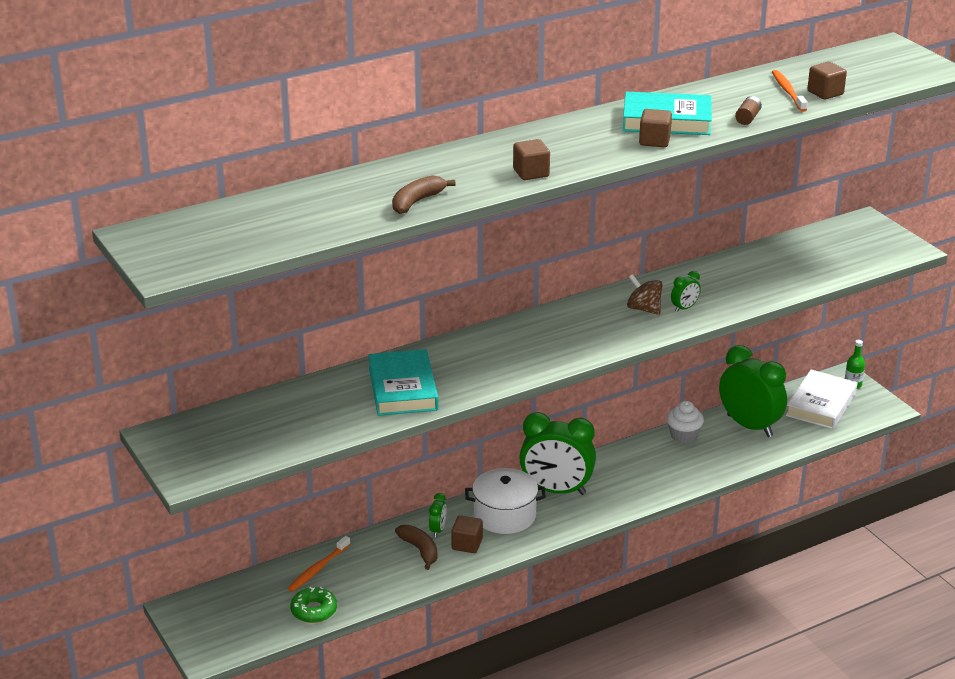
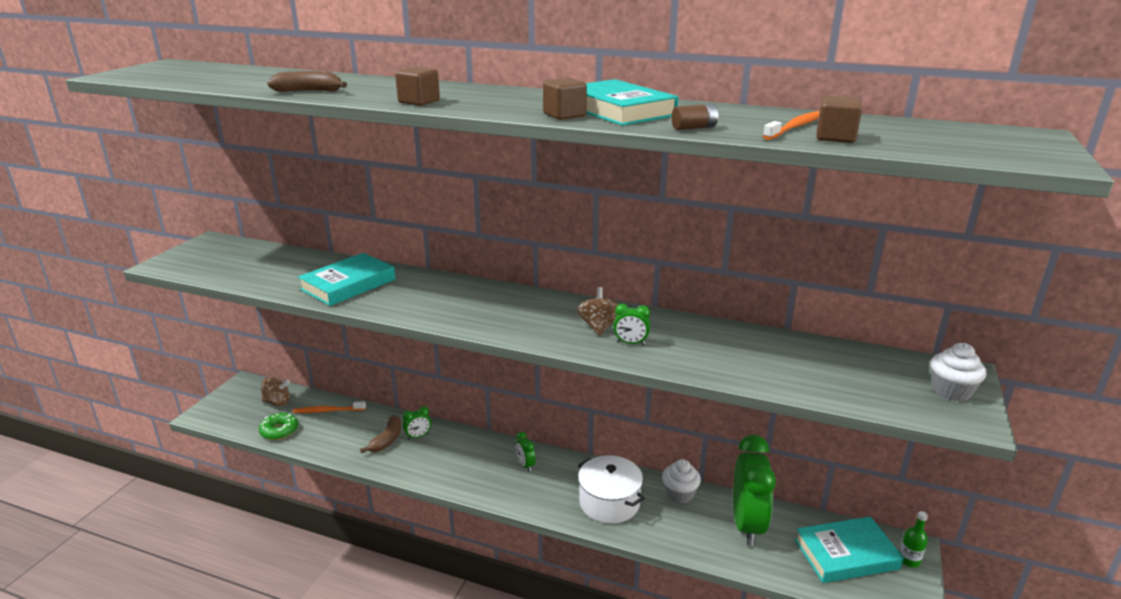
camera: 50 degrees right, 5 degrees down
brown cube [451,515,483,553] -> none
white pot [465,468,546,534] -> white pot moved to [578,455,645,524]
green clock [519,412,596,495] -> green clock [516,432,535,472], size x0.42
white book [786,370,858,429] -> turquoise book [794,516,904,583]
none -> brown spinning top [261,377,290,406]
none -> white cupcake [931,343,987,401]

